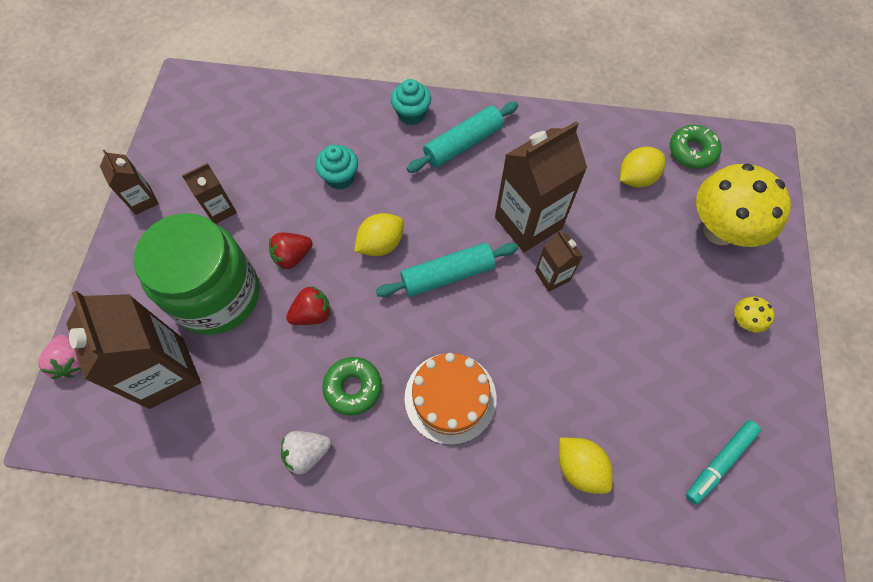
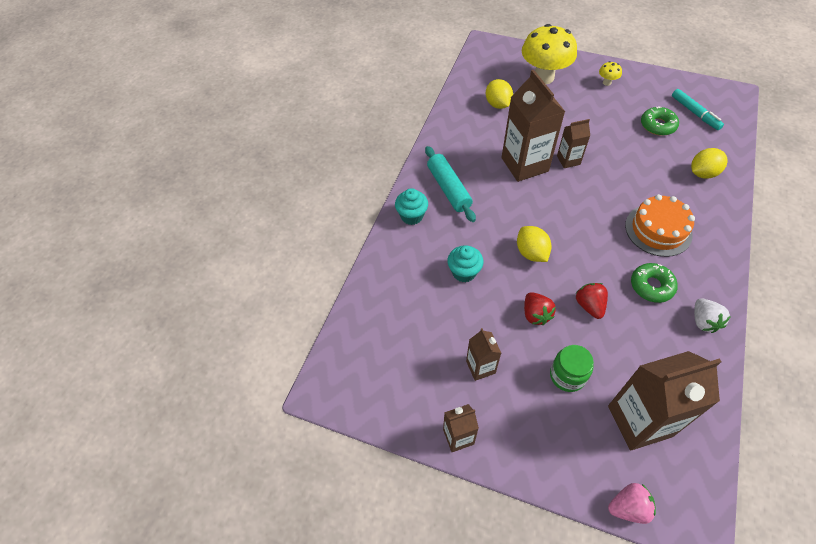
camera: 75 degrees left, 10 degrees down
green jar [134,213,259,335] -> green jar [550,345,594,392], size x0.47
turquoise rolling pin [376,243,518,297] -> none
green donut [670,125,721,169] -> green donut moved to [641,106,679,136]

